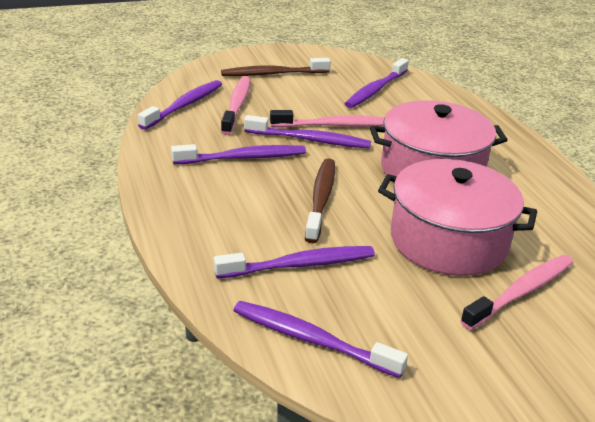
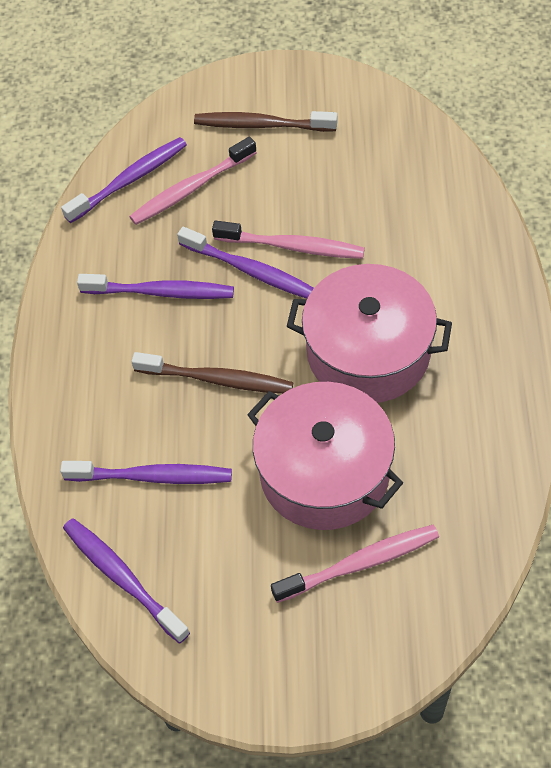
camera: 25 degrees right, 25 degrees up
pink toothbrush [221,76,250,135] -> pink toothbrush turned 150 degrees counterclockwise [129,137,257,225]
brown toothbrush [305,158,335,243] -> brown toothbrush turned 75 degrees clockwise [131,352,293,394]
purple toothbrush [344,58,409,108] -> none

